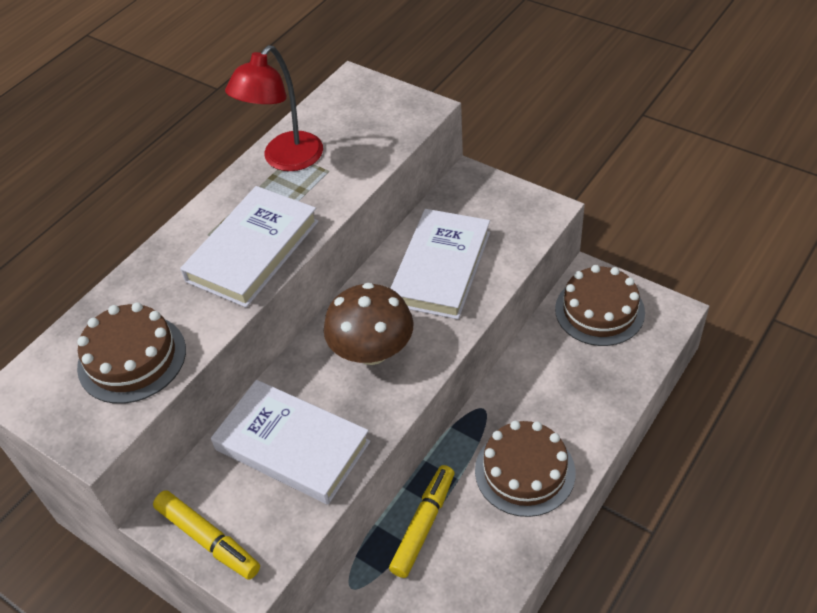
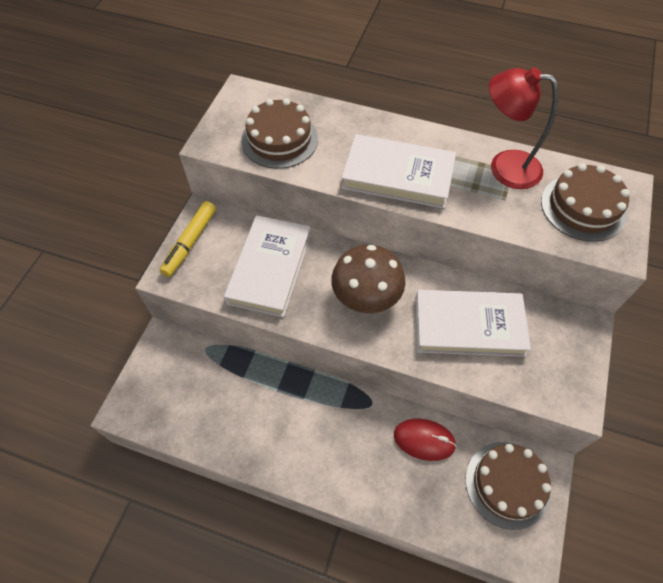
camera: 70 degrees right, 10 degrees up
yellow marker [389,465,454,578] -> none
brown cake [475,421,575,517] -> brown cake moved to [541,163,630,242]
none -> red mouse [394,419,457,461]

